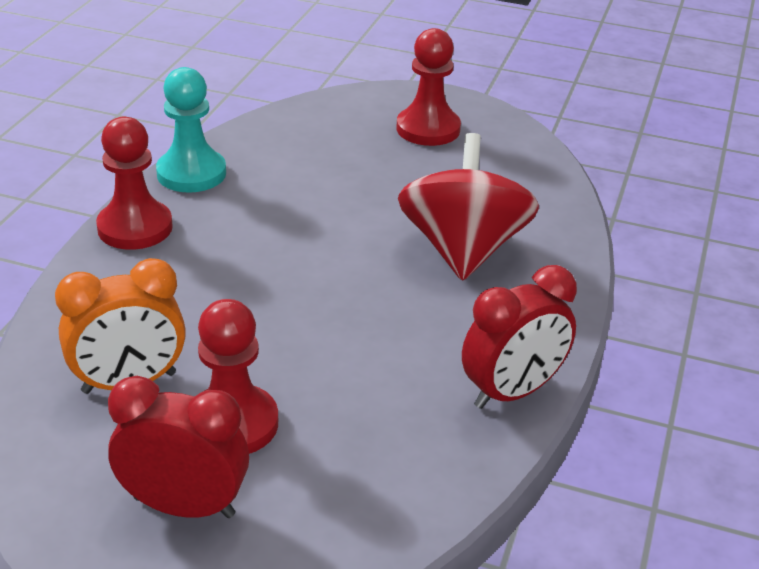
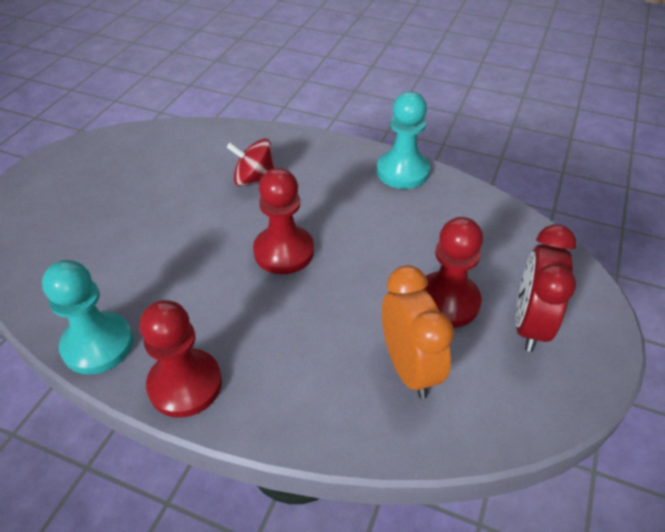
camera: 85 degrees left, 10 degrees up
red pawn [397,28,461,146] -> red pawn moved to [253,168,314,274]
red spinning top [398,133,539,281] -> red spinning top [227,139,275,186], size x0.56
red clock [462,265,577,409] -> turquoise pawn [377,91,430,189]

